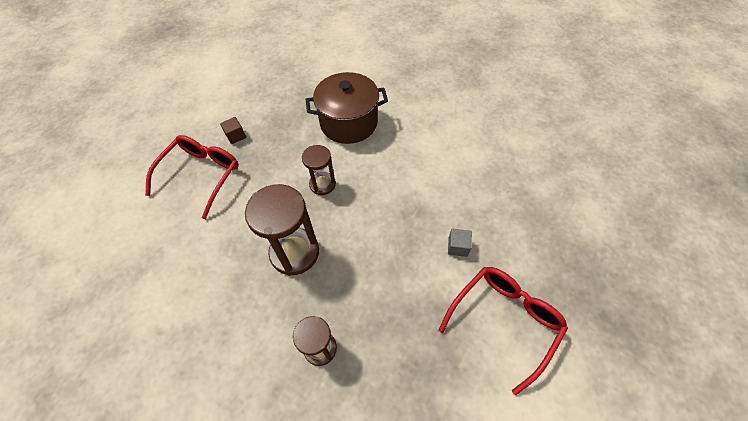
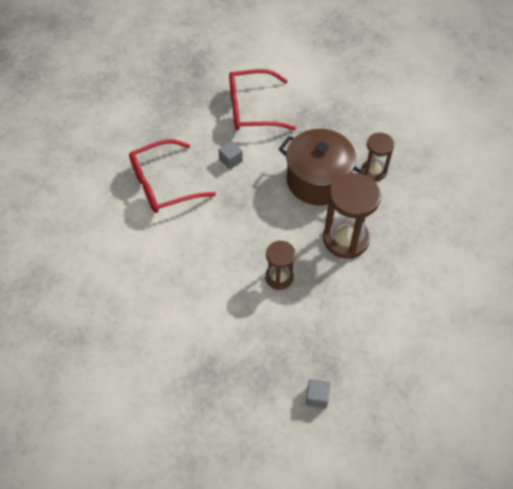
camera: 140 degrees left, 0 degrees up
red glasses [145,135,239,219] -> red glasses moved to [129,139,216,213]
brown cube [220,117,246,144] -> grey cube [306,379,330,409]
brown pot [305,72,388,144] -> brown pot moved to [279,129,363,205]

